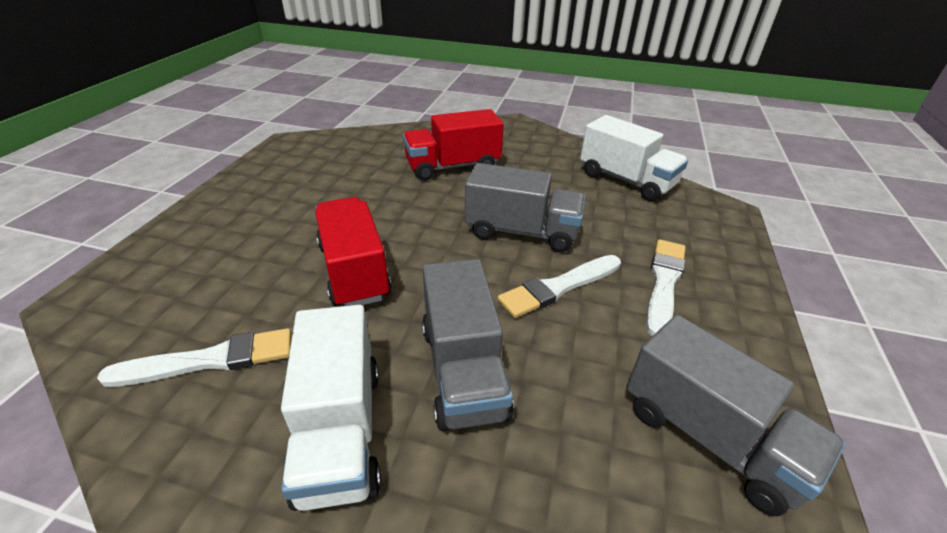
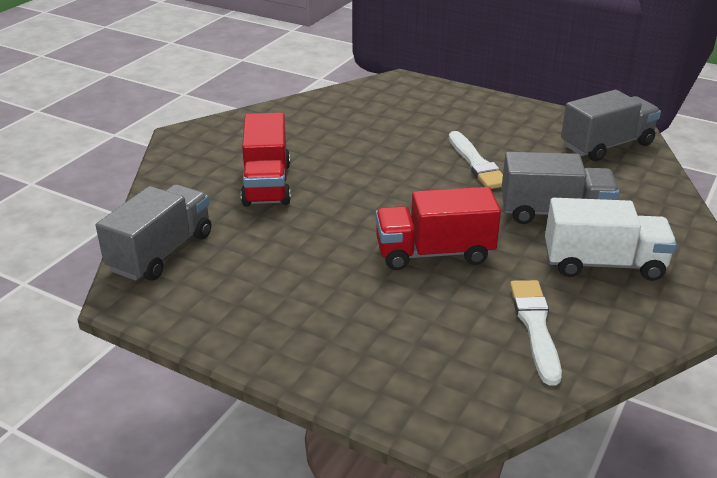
camera: 75 degrees left, 5 degrees down
grey truck [465,163,585,252] -> grey truck moved to [96,184,211,281]
white truck [580,115,688,201] -> none
white brush [646,239,685,336] -> none

